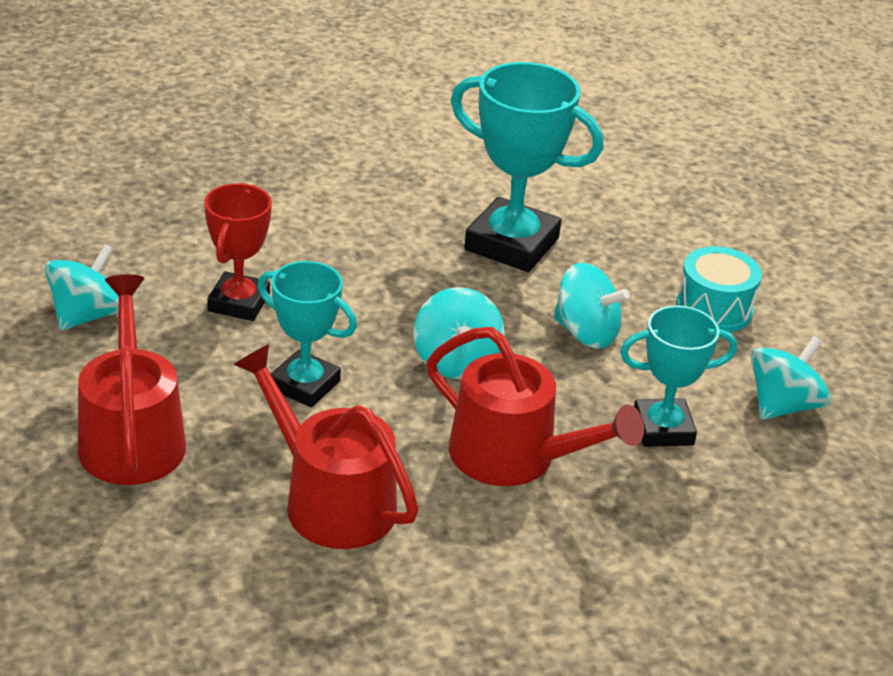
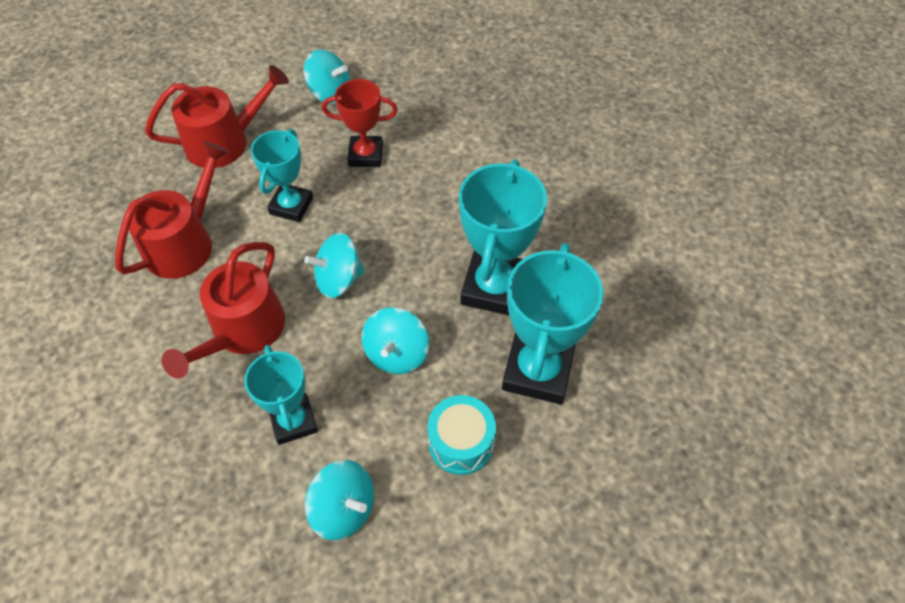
camera: 80 degrees right, 20 degrees up
none -> turquoise trophy [502,243,604,404]

